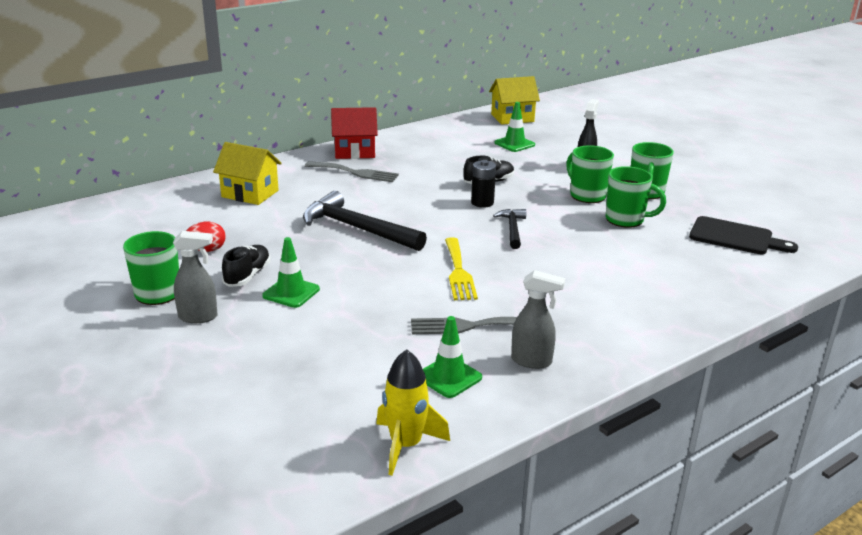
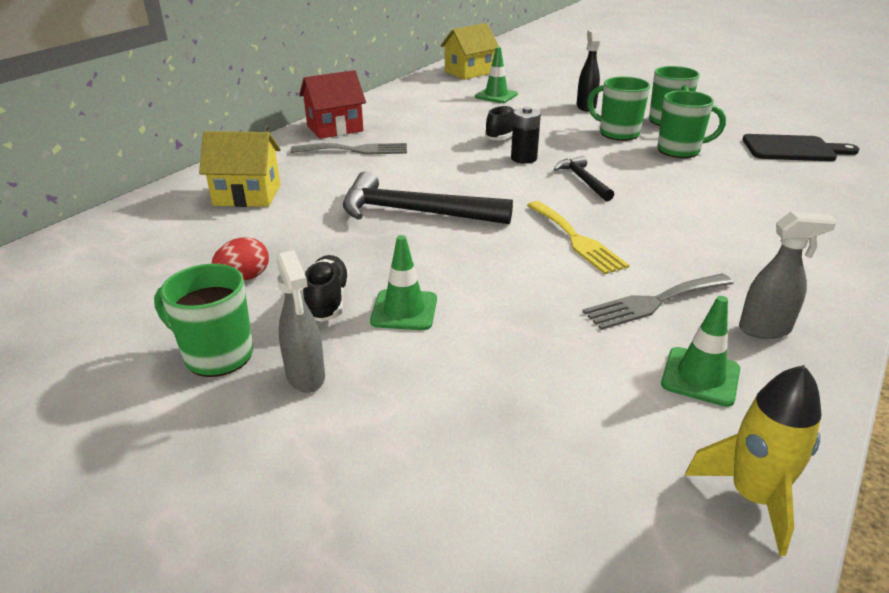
camera: 20 degrees left, 5 degrees up
grey spray bottle [173,231,218,323] -> grey spray bottle turned 90 degrees clockwise [277,250,325,393]

